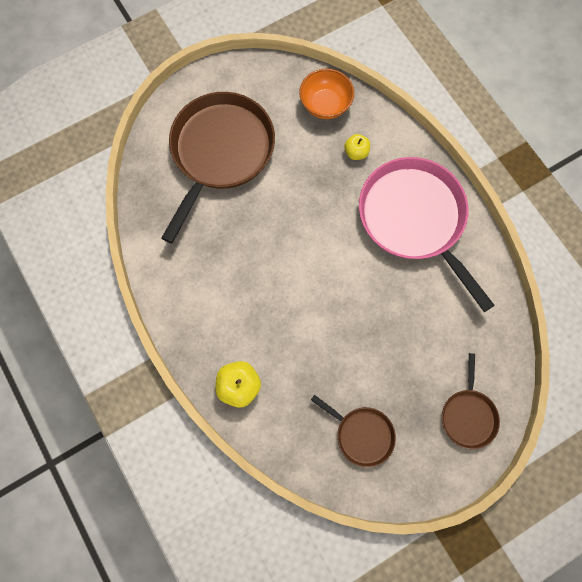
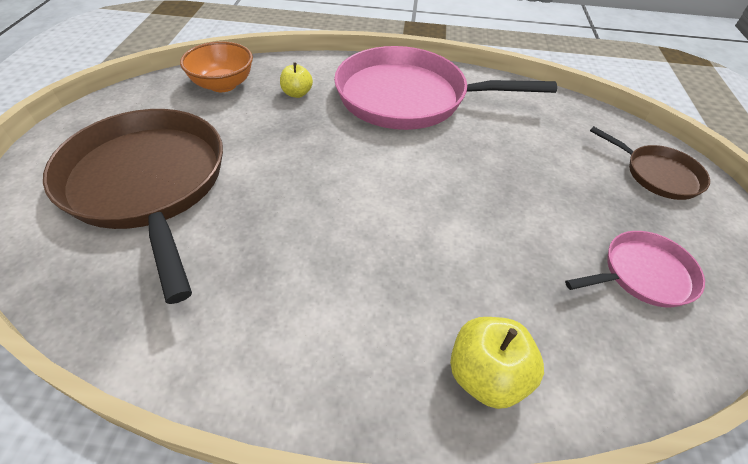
camera: 55 degrees left, 25 degrees down
brown pan [311,395,396,467] -> pink pan [565,231,705,307]

